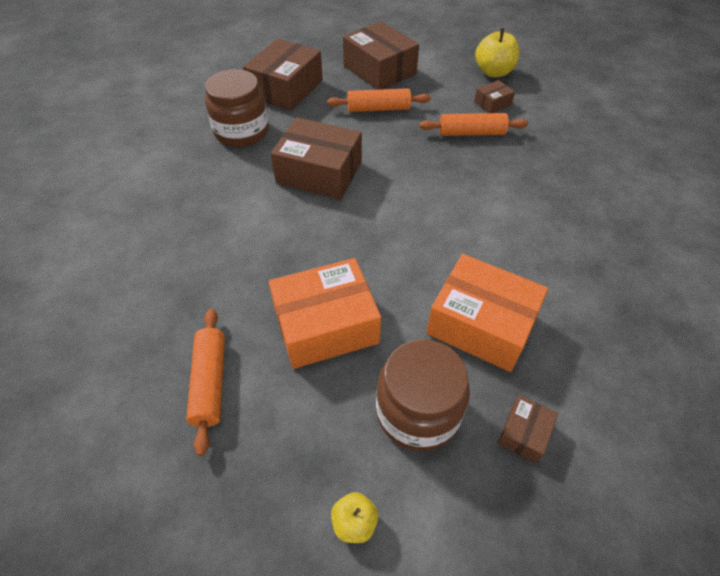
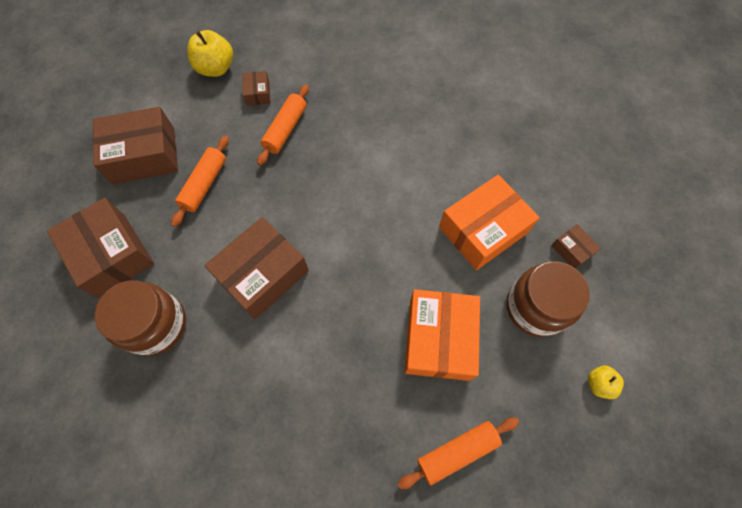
camera: 65 degrees left, 15 degrees up
orange rolling pin [186,309,225,456] -> orange rolling pin turned 45 degrees counterclockwise [397,418,519,489]

